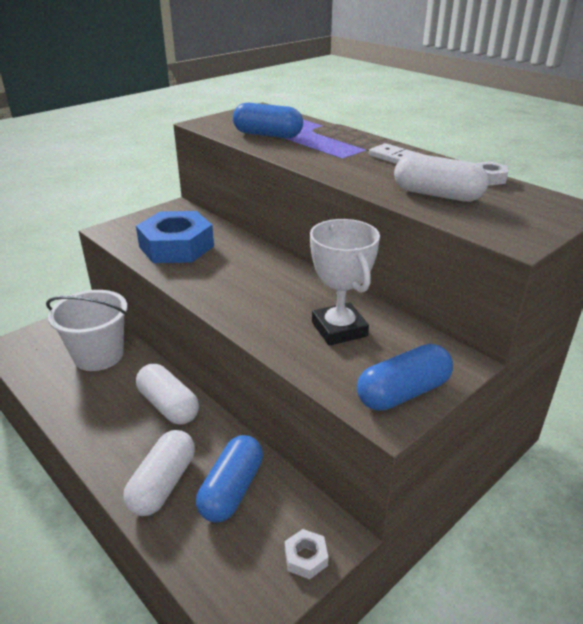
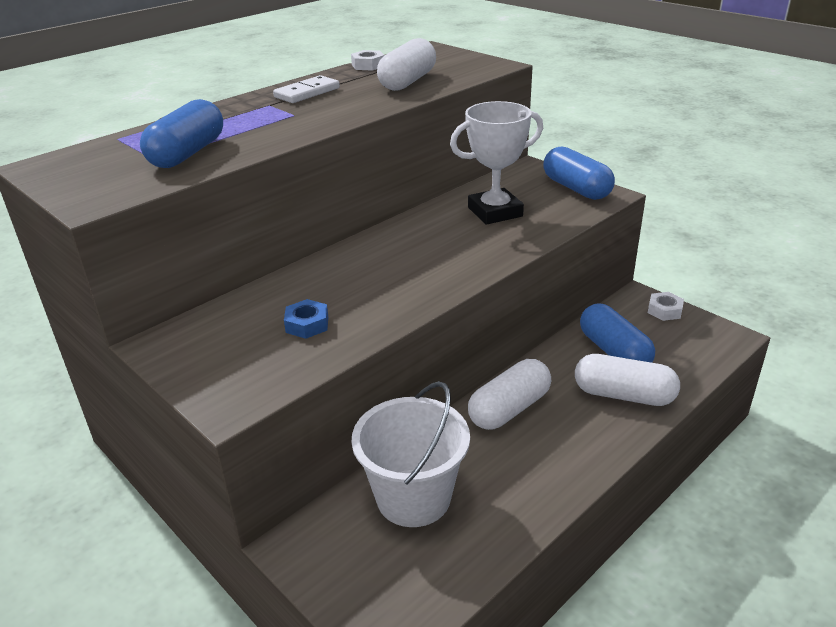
camera: 90 degrees left, 0 degrees up
blue nut [136,211,214,263] -> blue nut [284,299,328,339], size x0.42
blue capsule [196,435,263,522] -> blue capsule turned 45 degrees clockwise [580,304,655,363]

